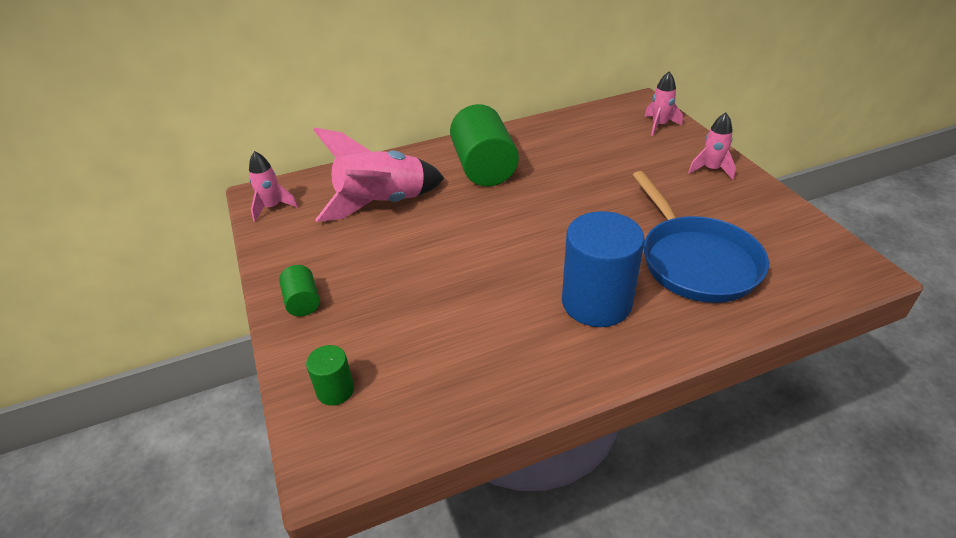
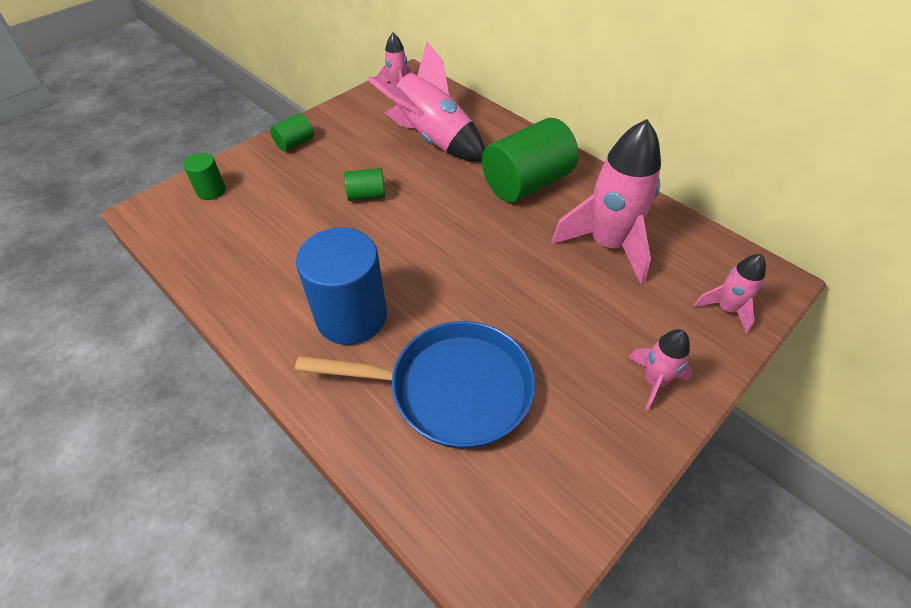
camera: 65 degrees right, 10 degrees up
blue pan [632,171,769,303] -> blue pan turned 135 degrees counterclockwise [295,321,535,449]
none -> green cylinder [344,168,385,201]
none -> pink rocket [552,119,661,284]

